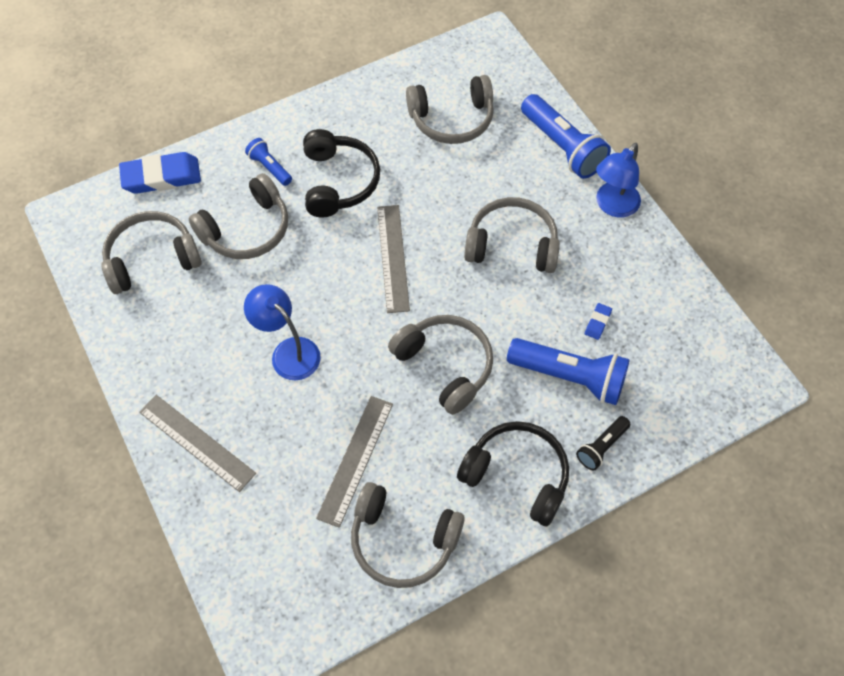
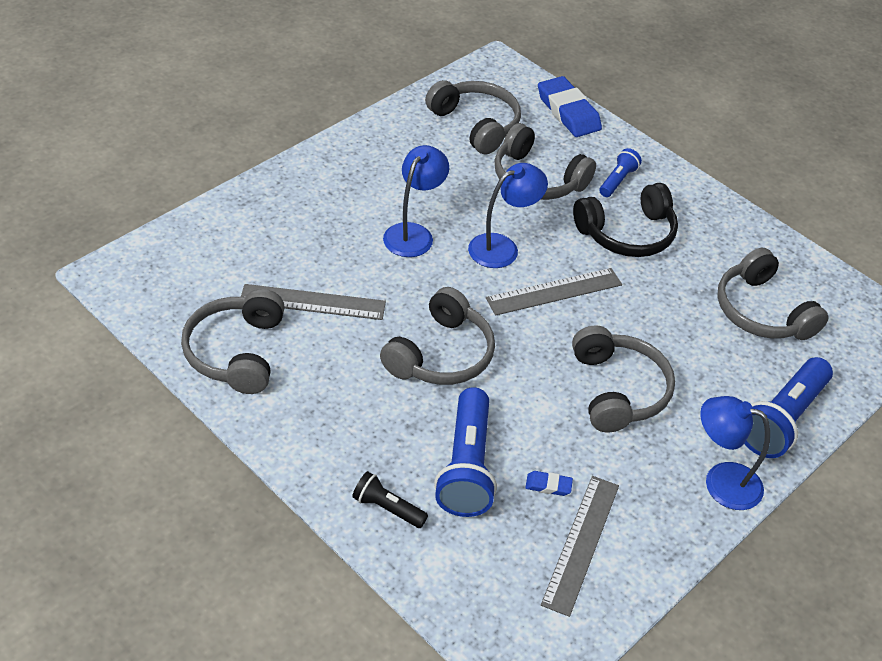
camera: 70 degrees right, 15 degrees down
grey ruler [139,395,256,492] -> grey ruler moved to [541,476,619,617]
black headphones [457,421,569,527] -> none
none -> blue lamp [468,163,548,268]

